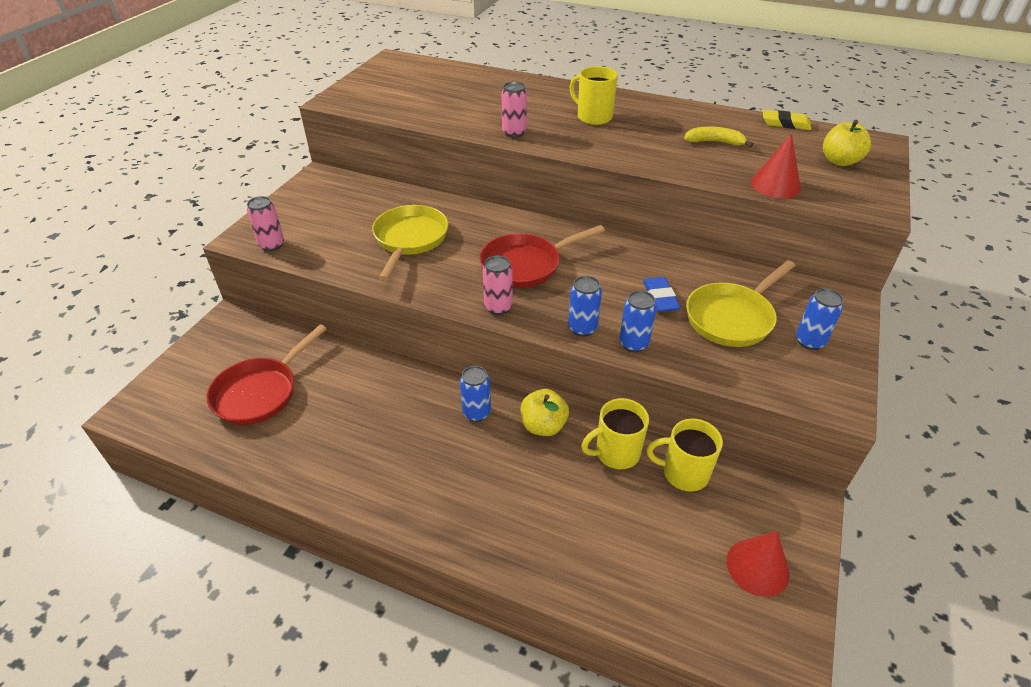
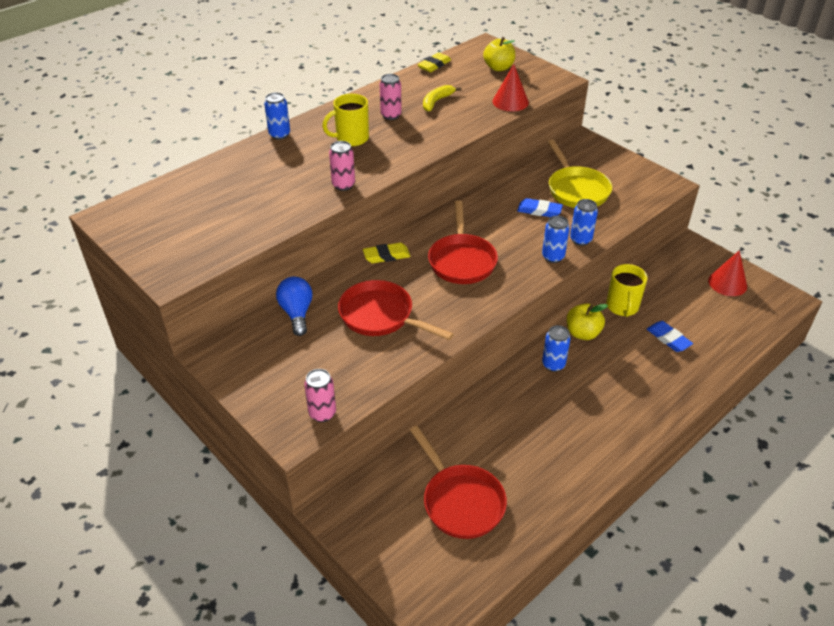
camera: 65 degrees left, 0 degrees up
yellow pan [372,205,448,281] -> red pan [338,280,454,340]
pink can [483,256,513,315] -> pink can moved to [380,74,402,120]
yellow mug [647,418,723,492] -> none
blue can [796,288,843,350] -> blue can moved to [264,92,290,140]
none -> blue light bulb [276,277,313,336]
none -> yellow eraser [363,243,411,263]
none -> blue eraser [647,321,693,352]

